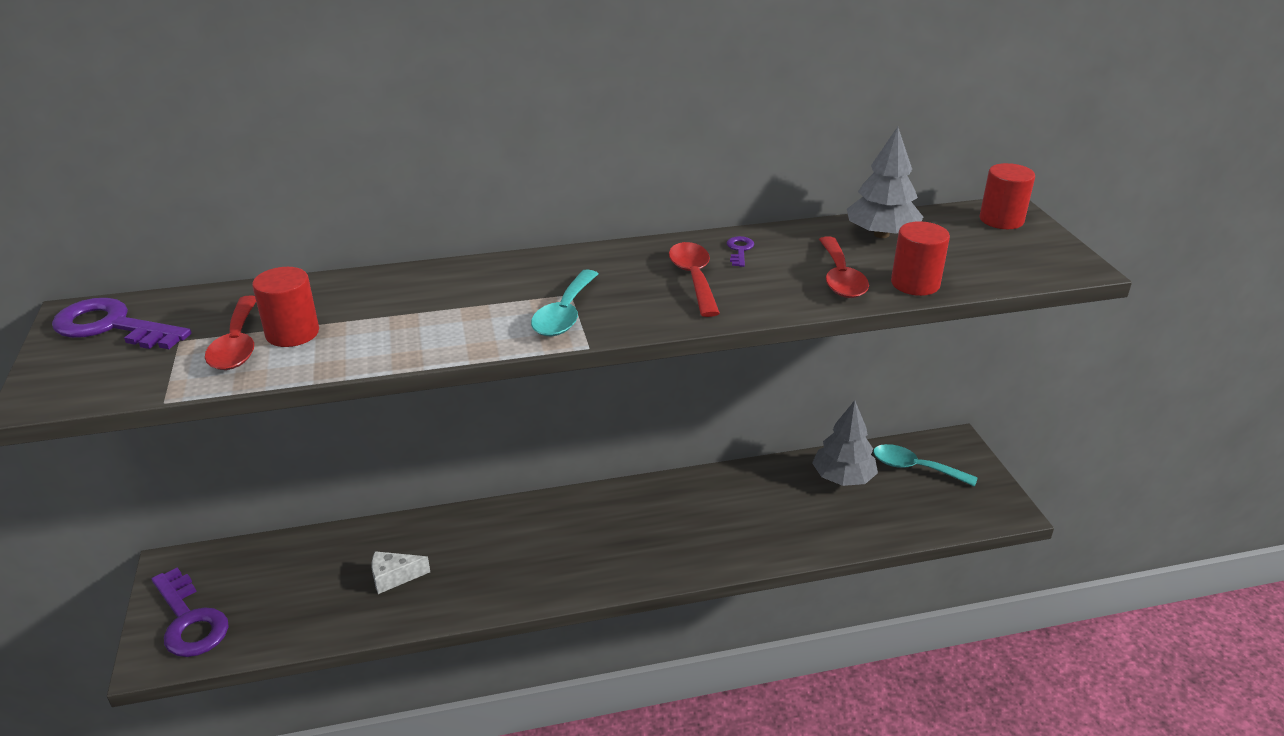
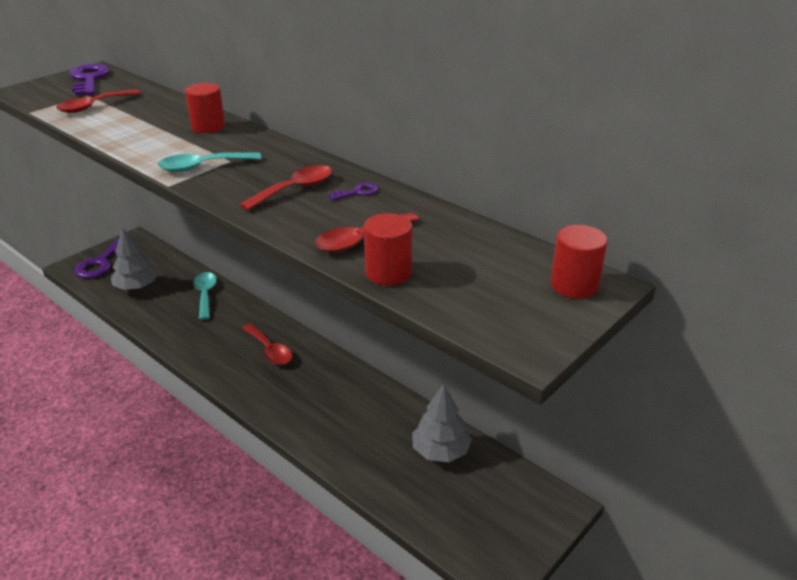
camera: 55 degrees right, 0 degrees up
red cylinder [252,267,319,347] -> red cylinder moved to [185,83,225,133]
white cheese [372,551,430,594] -> none
grey tree [847,127,923,238] -> grey tree moved to [111,228,158,290]
turquoise spoon [873,444,978,487] -> turquoise spoon moved to [193,272,217,320]
none -> red spoon [242,323,293,365]

